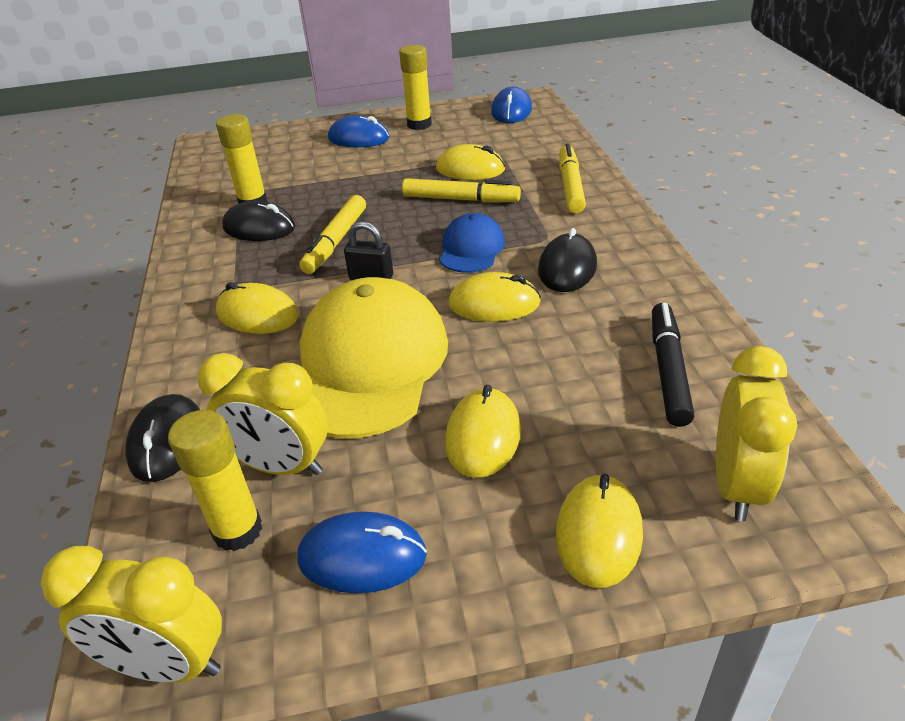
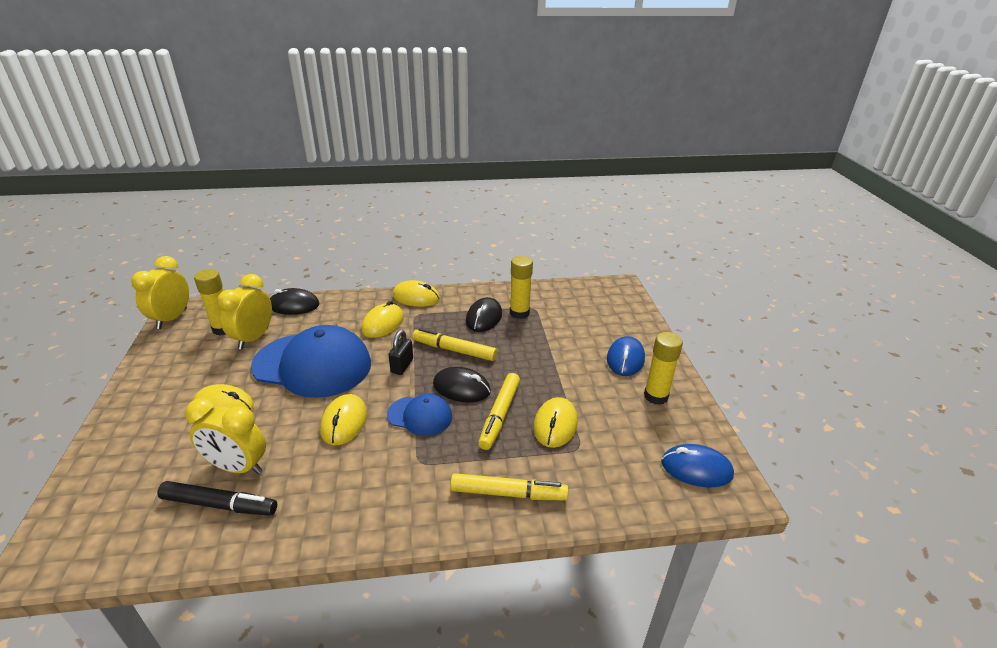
camera: 90 degrees right, 5 degrees down
blue mouse [298,512,427,593] -> none
yellow cap [300,277,448,438] -> blue cap [251,325,371,398]
black mouse [538,228,597,292] -> black mouse moved to [433,366,491,402]
yellow mouse [556,474,643,588] -> yellow mouse moved to [392,280,440,307]
yellow clock [716,346,797,521] -> yellow clock moved to [185,397,266,474]

